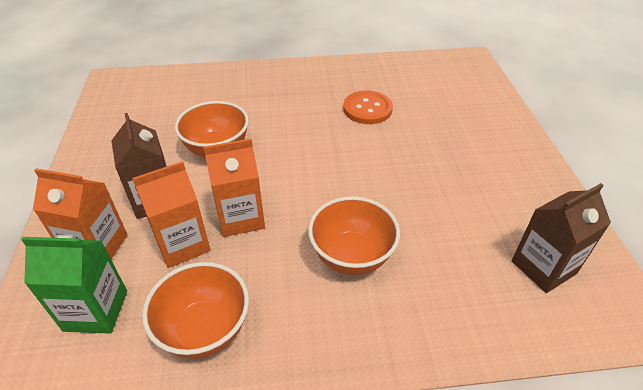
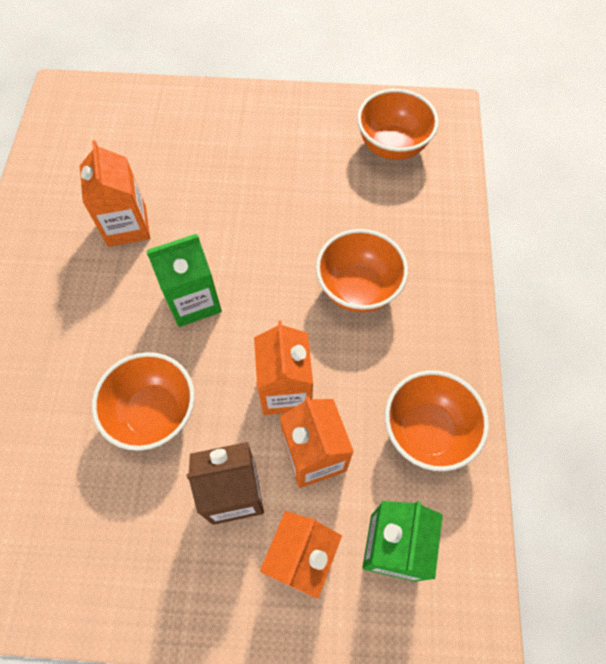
camera: 80 degrees left, 20 degrees up
orange button [343,91,393,124] -> orange carton [80,140,150,247]
brown carton [512,183,611,293] -> orange bowl [357,89,439,160]
none -> green carton [146,234,222,327]

